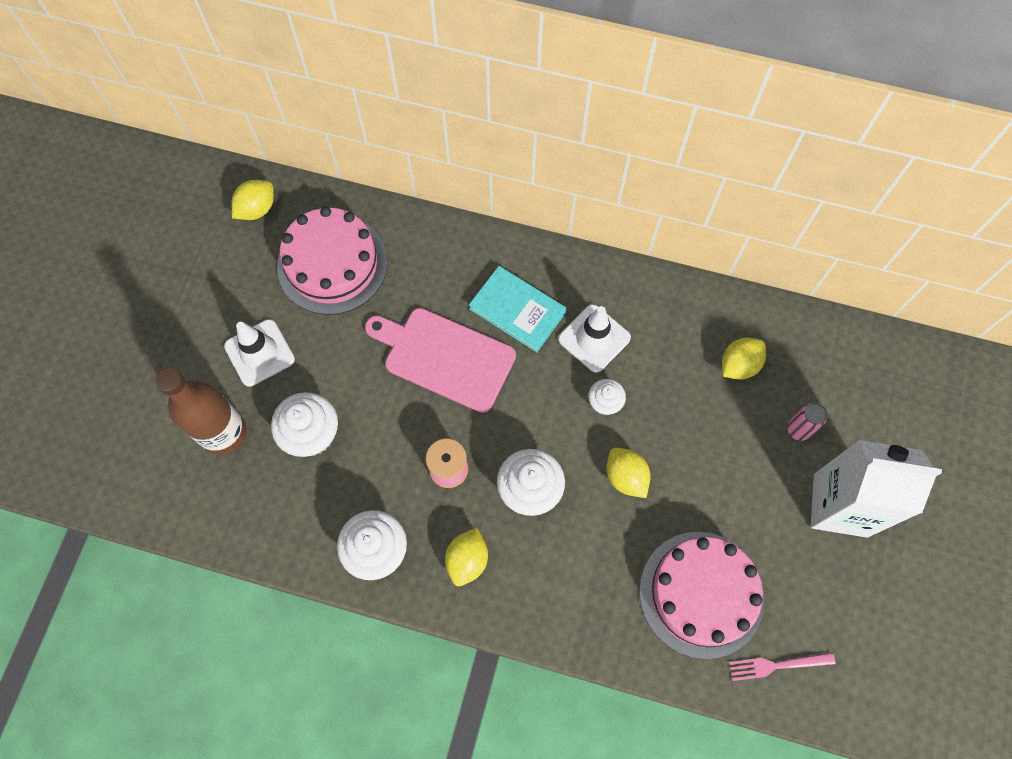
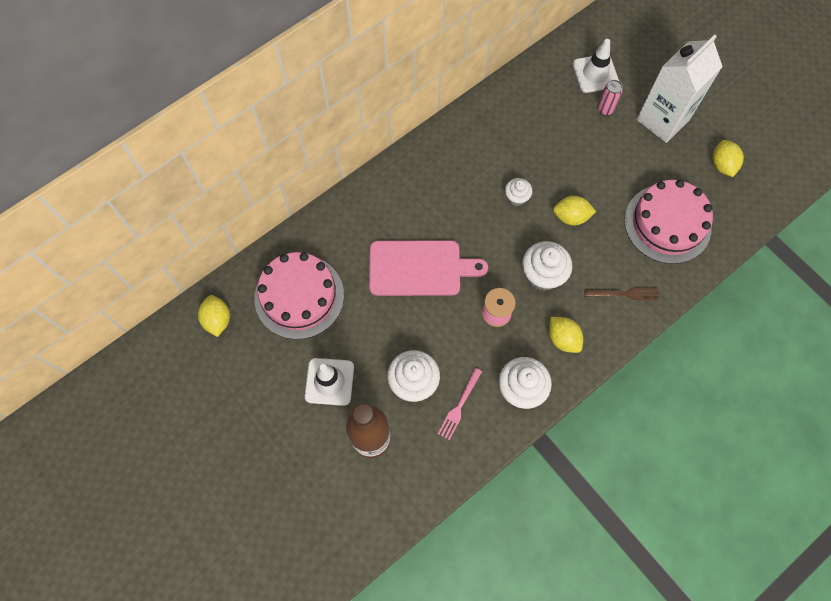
camera: 55 degrees left, 0 degrees up
pink cutting board [365,308,516,413] -> pink cutting board turned 150 degrees counterclockwise [369,241,488,296]
turquoise book [469,266,567,352] -> none
white traffic cone [558,304,631,373] -> white traffic cone moved to [573,39,619,93]
yellow lemon [722,338,766,380] -> yellow lemon moved to [712,140,744,177]
pink fork [729,653,835,681] -> pink fork moved to [438,368,482,440]
none -> brown fork [584,288,659,300]

